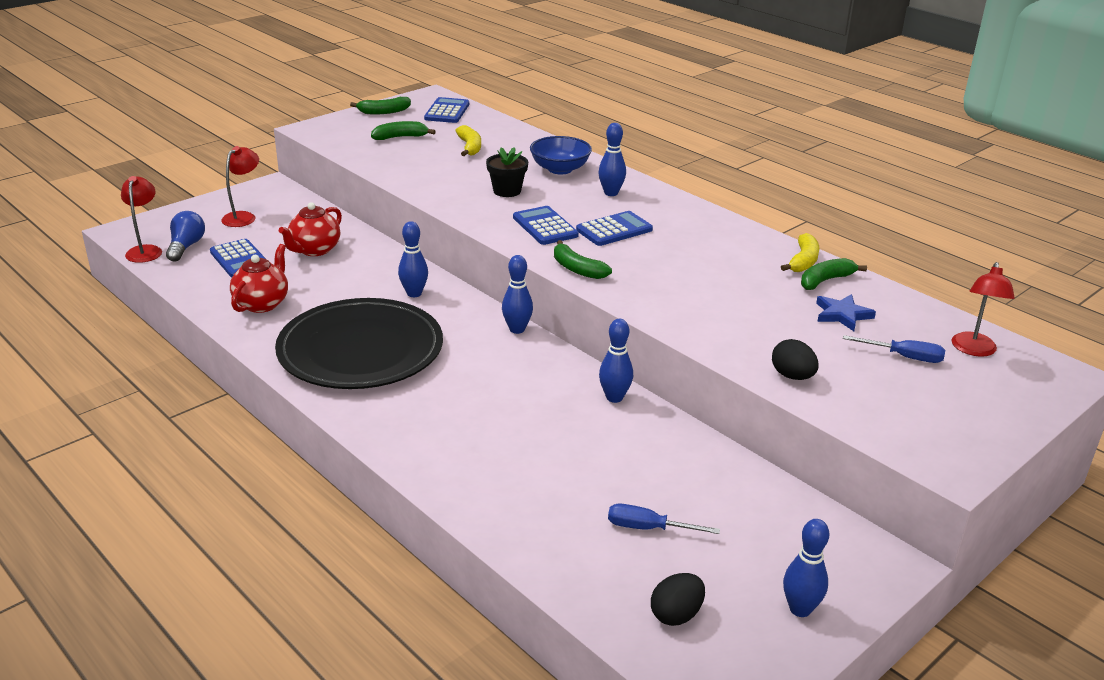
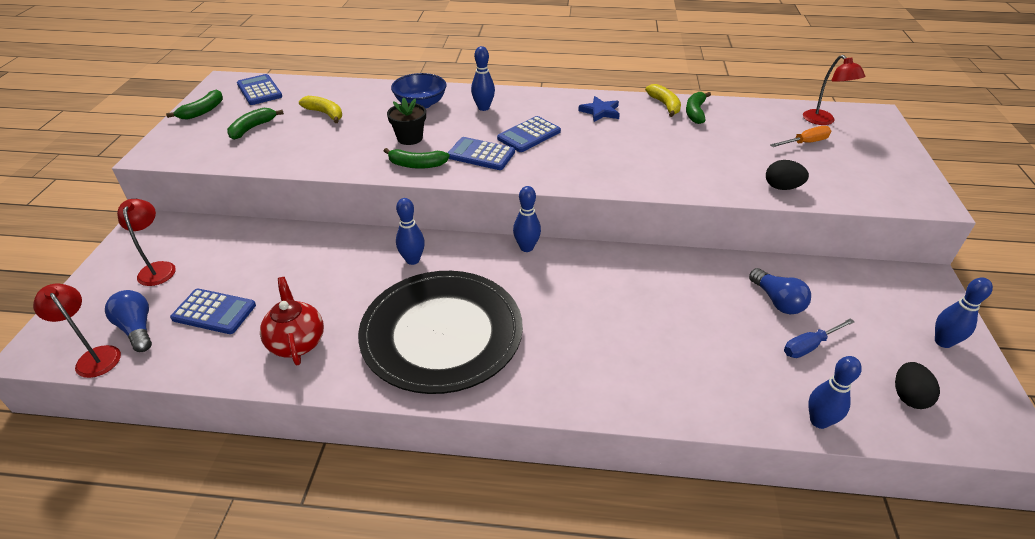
camera: 40 degrees left, 10 degrees up
red teapot [279,202,342,256] -> none
green banana [554,240,612,279] -> green banana moved to [384,148,450,169]
blue calculator [576,211,653,246] -> blue calculator turned 150 degrees counterclockwise [497,116,561,152]
blue bowling pin [599,319,633,403] -> blue bowling pin moved to [808,356,862,429]
blue star [816,294,876,331] -> blue star moved to [578,96,620,122]
blue screwdriver [843,335,945,363] -> orange screwdriver [770,126,831,147]
none -> blue light bulb [749,268,811,314]

